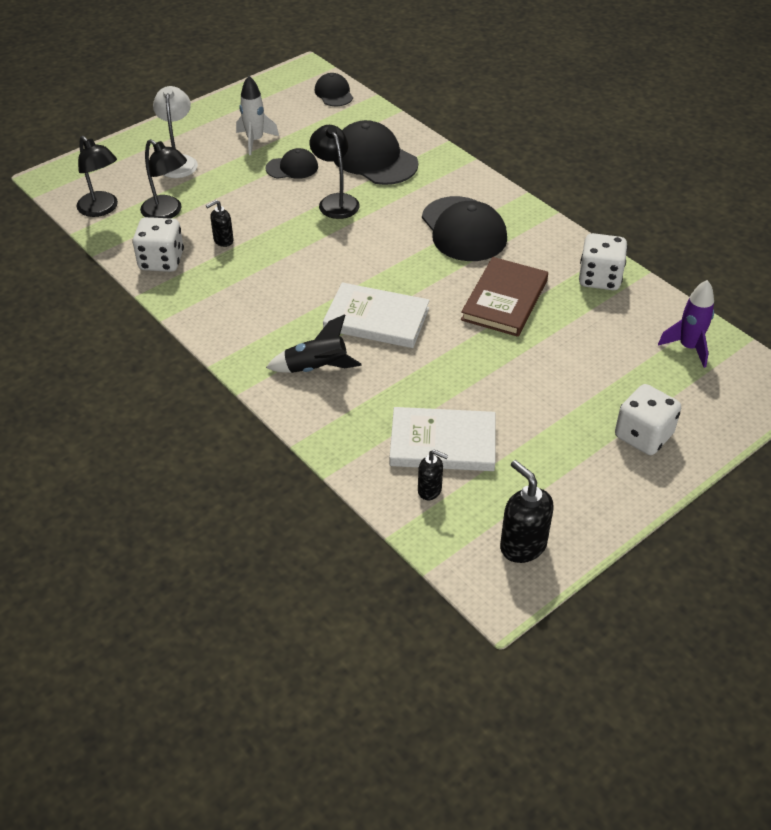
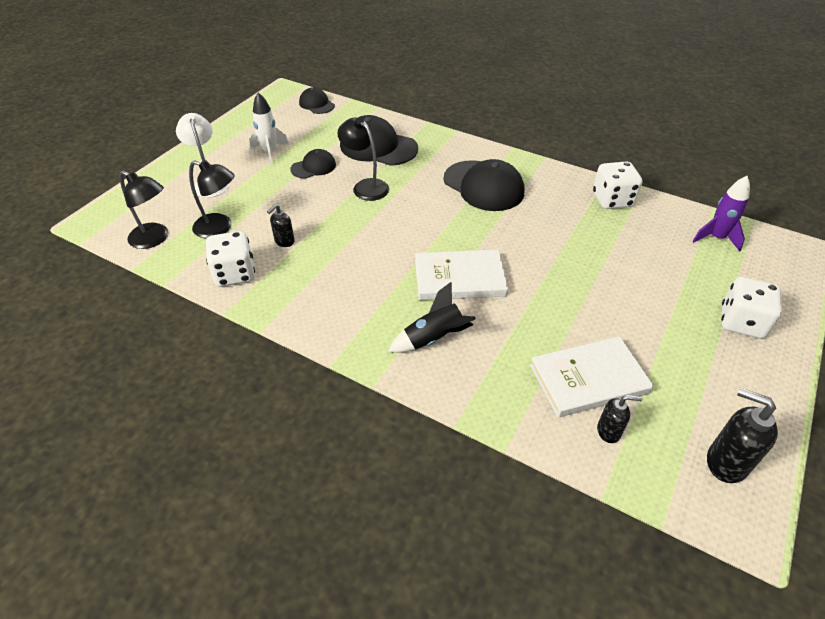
camera: 20 degrees left, 0 degrees up
brown book [461,257,548,337] -> none

